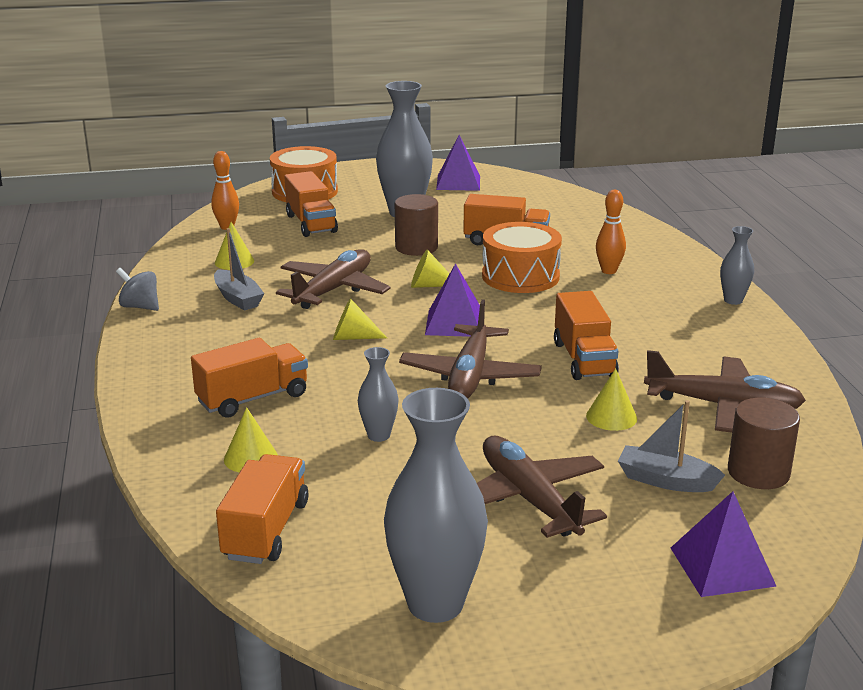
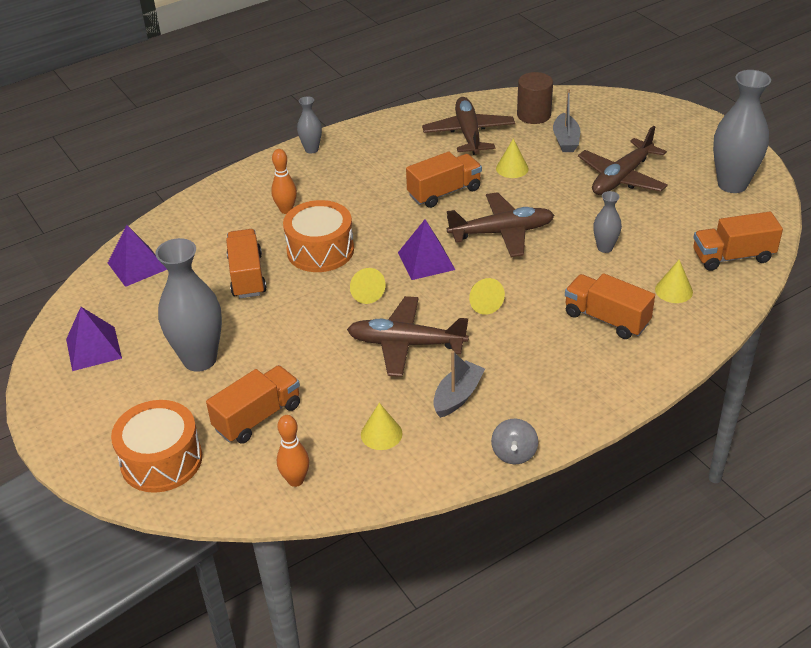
camera: 110 degrees left, 15 degrees up
brown cylinder [395,194,438,256] -> none
purple pyramid [671,491,777,597] -> purple pyramid moved to [108,225,167,287]

